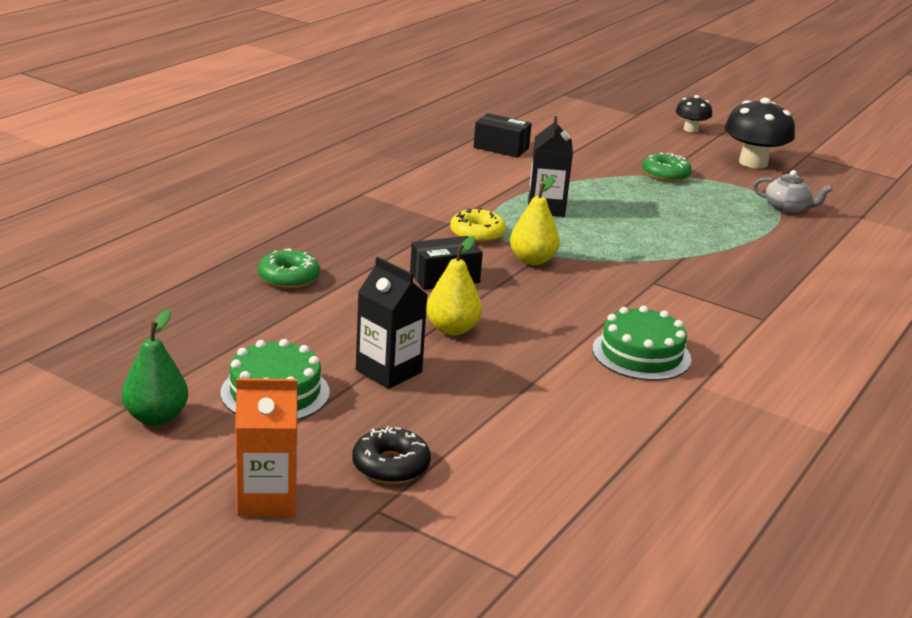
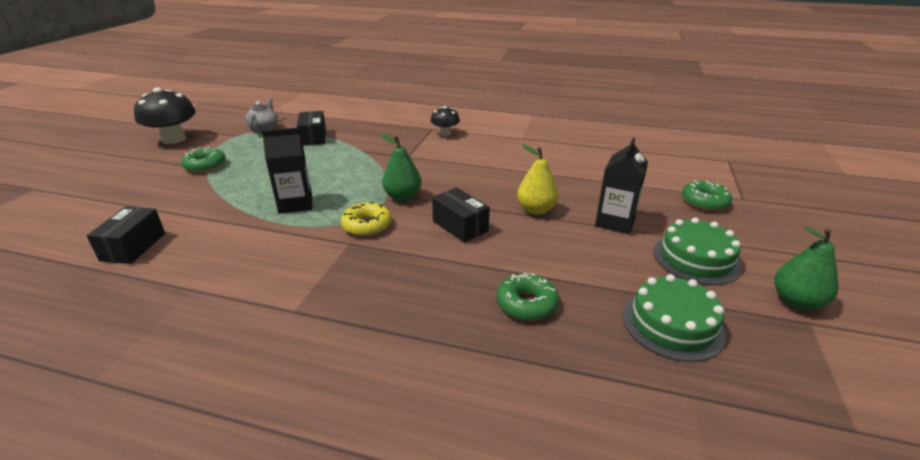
camera: 105 degrees left, 5 degrees up
orange carton [235,378,298,516] -> none
black donut [352,426,431,484] -> green donut [682,180,732,211]
yellow pear [510,176,560,265] -> green pear [380,134,422,201]
green cake [592,306,692,381] -> green cake moved to [622,274,726,362]
black mushroom [676,95,712,132] -> black mushroom moved to [431,106,460,136]
none -> black box [297,111,326,146]

